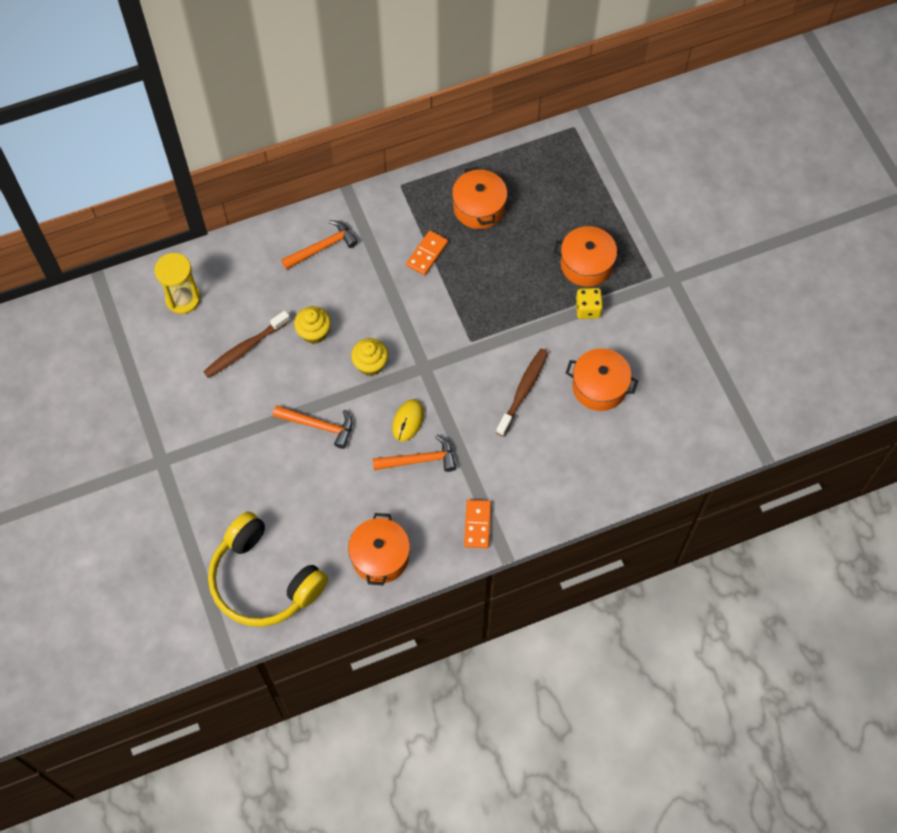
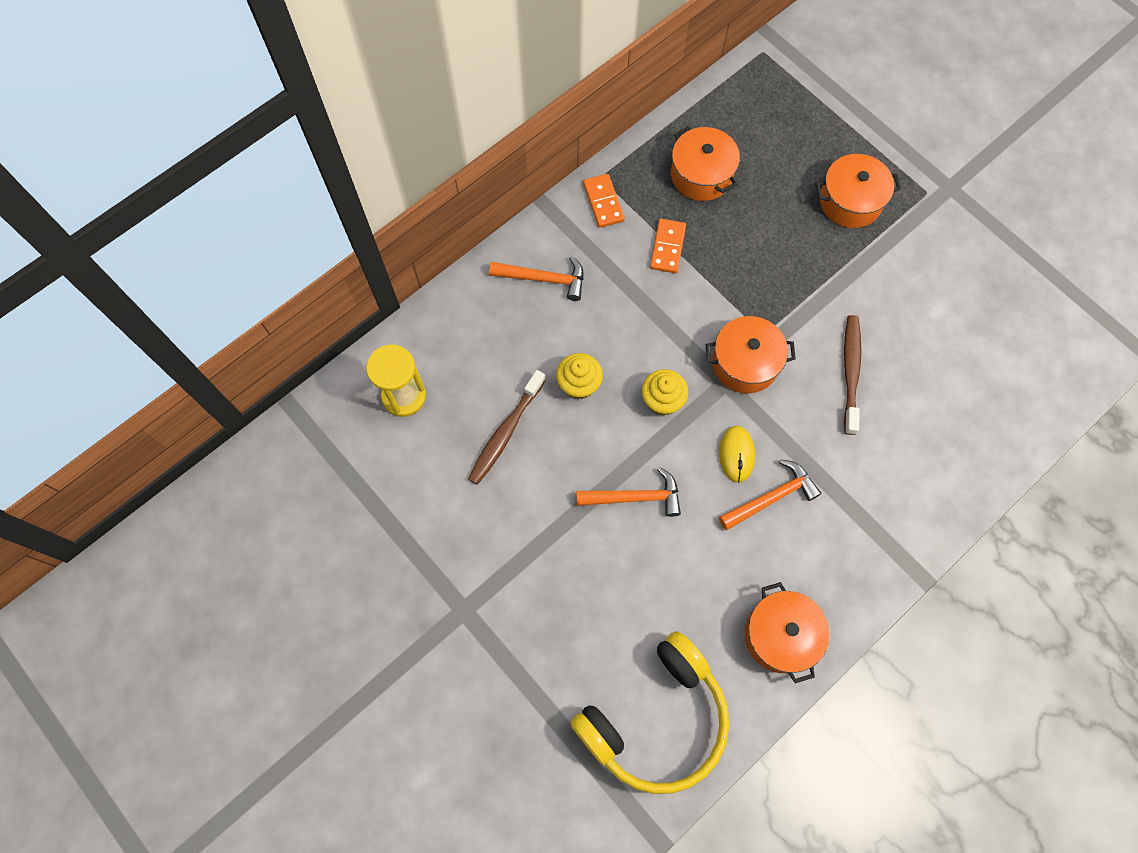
camera: 20 degrees left, 5 degrees up
yellow headphones [208,512,328,627] -> yellow headphones turned 60 degrees counterclockwise [570,631,729,794]
orange hammer [281,220,358,270] -> orange hammer turned 60 degrees clockwise [489,256,584,301]
orange domino [464,499,491,548] -> orange domino moved to [583,174,625,228]
orange pot [566,348,638,411] -> orange pot moved to [706,316,796,393]
yellow dice [575,288,603,319] -> none

